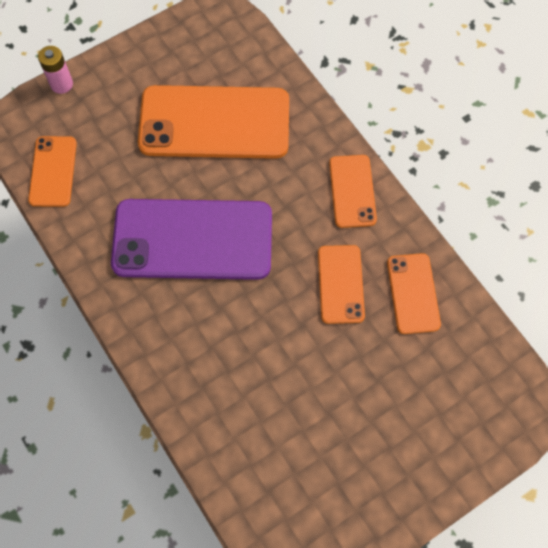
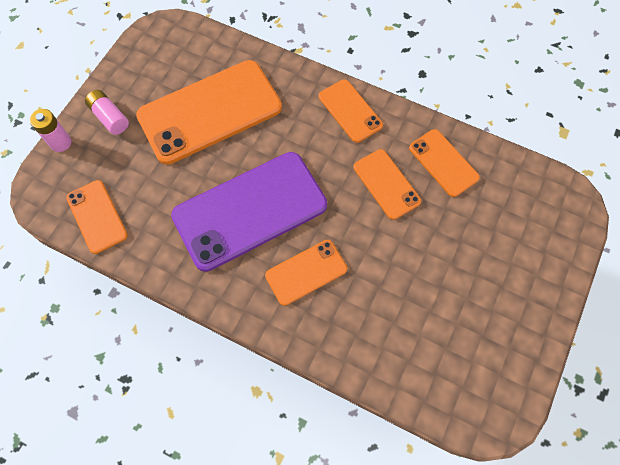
camera: 30 degrees left, 0 degrees up
none -> pink battery [85,90,129,135]
none -> orange phone [265,240,347,306]

